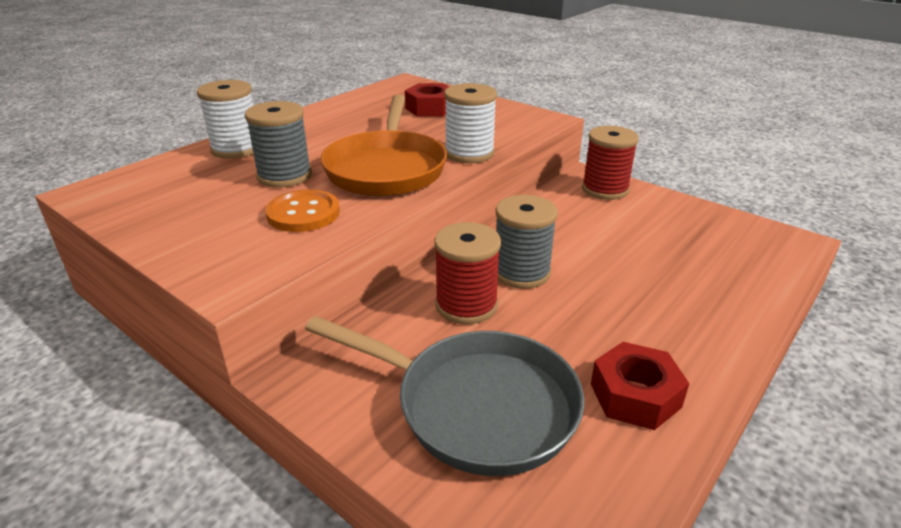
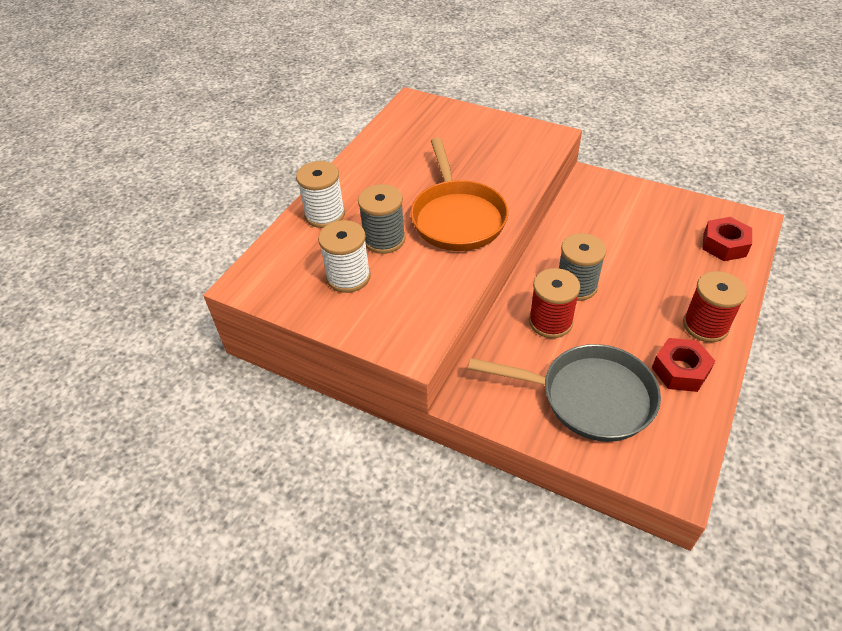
camera: 10 degrees left, 15 degrees up
orange button [265,190,340,232] -> none
red nut [405,83,449,117] -> red nut moved to [702,217,752,261]
white spool [444,83,497,163] -> white spool moved to [318,220,371,293]
red spool [582,126,639,200] -> red spool moved to [683,271,747,342]

